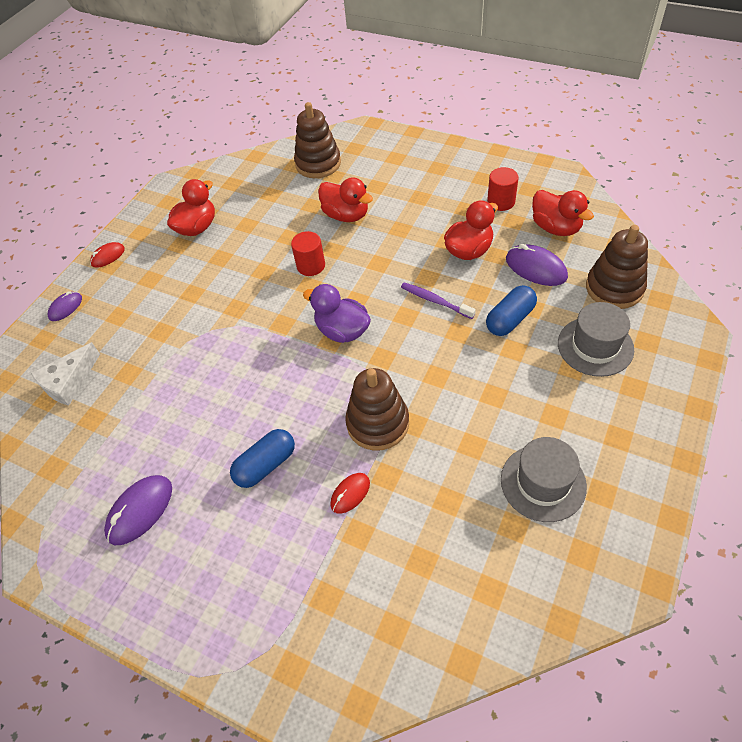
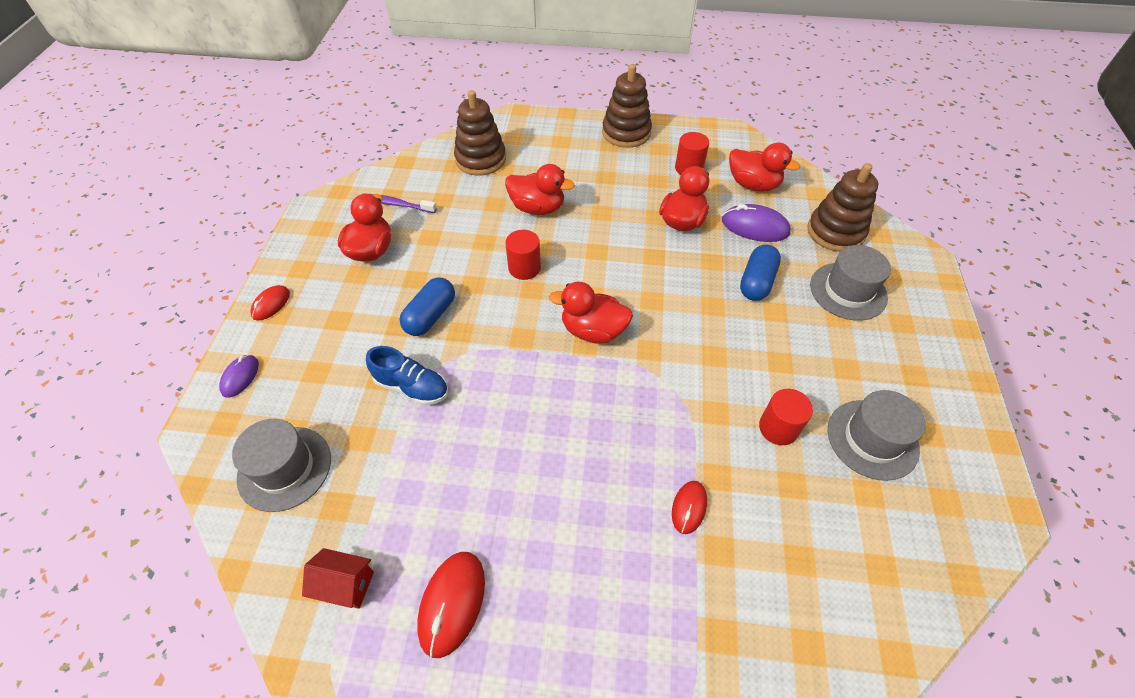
camera: 25 degrees left, 0 degrees up
white cheese [31,342,100,405] -> grey hat [232,419,331,512]
purple mouse [104,475,172,545] -> red mouse [417,552,485,658]
blue capsule [230,429,295,488] -> blue capsule moved to [399,278,455,336]
purple duck [303,284,371,343] -> red duck [549,282,633,344]
brown stacking toy [345,368,409,451] -> brown stacking toy moved to [602,64,652,148]
purple toothbrush [401,283,476,319] -> purple toothbrush moved to [362,193,437,213]
none -> red house [302,548,374,609]
none -> blue shoe [366,346,448,405]
none -> red cylinder [759,389,813,445]

